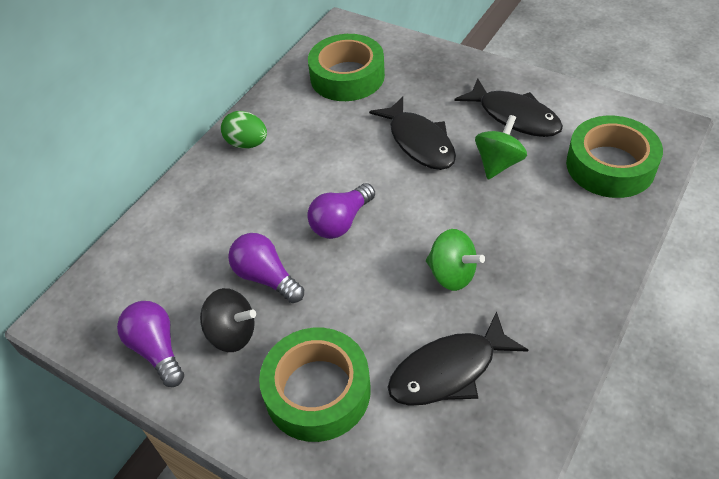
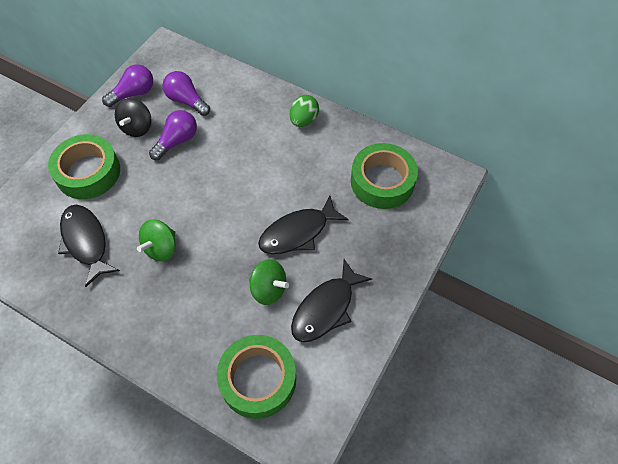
camera: 85 degrees right, 10 degrees up
purple light bulb [307,183,375,239] -> purple light bulb moved to [162,71,210,116]

